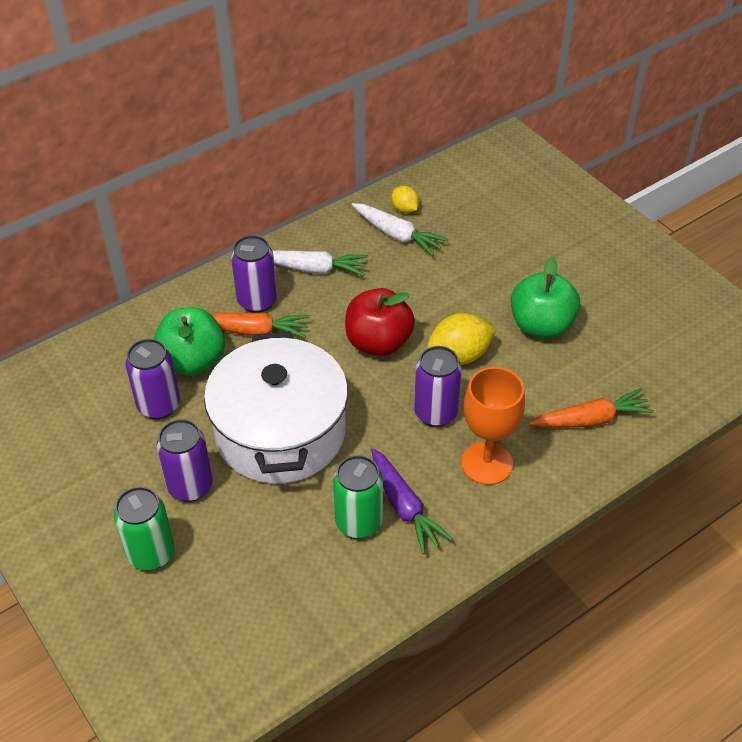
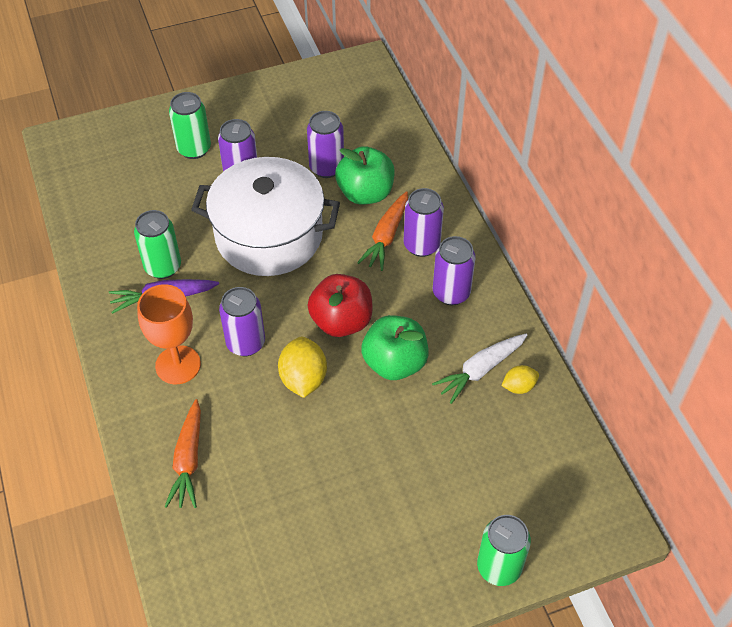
camera: 105 degrees right, 5 degrees up
white carrot [272,250,368,276] -> purple can [433,236,476,305]
green apple [511,257,580,339] -> green apple moved to [361,315,429,380]
none -> green can [477,515,531,586]

